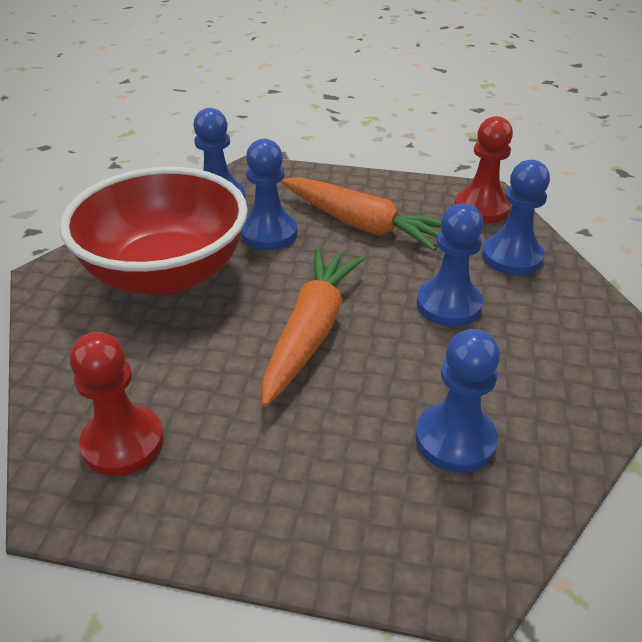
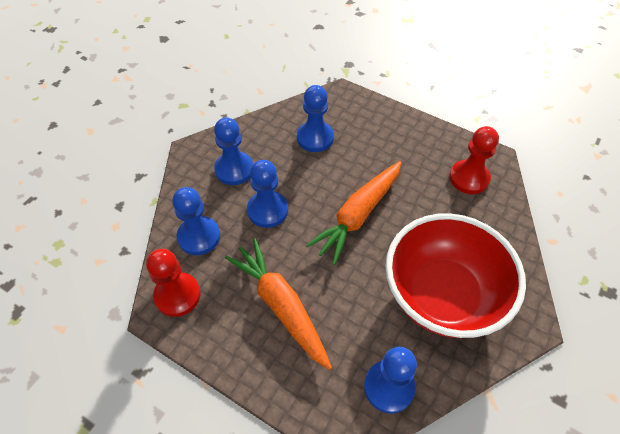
camera: 160 degrees left, 15 degrees up
blue pawn [241,139,297,250] -> blue pawn moved to [214,117,253,185]

